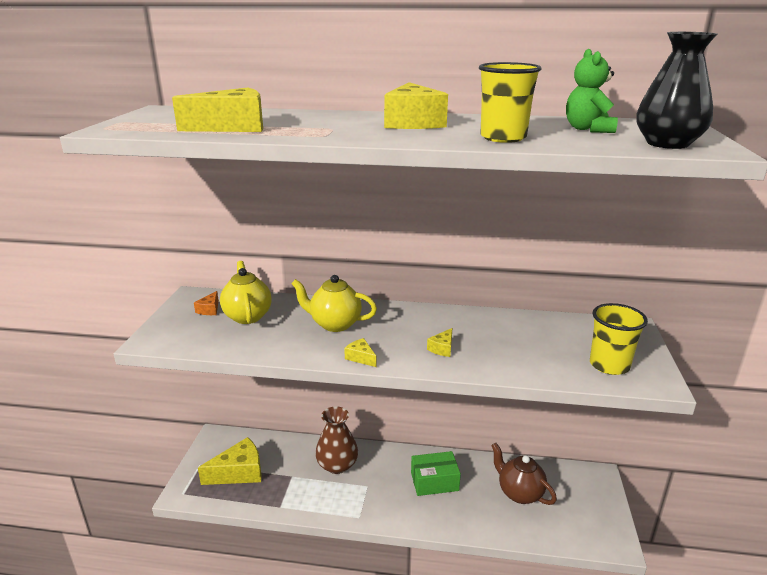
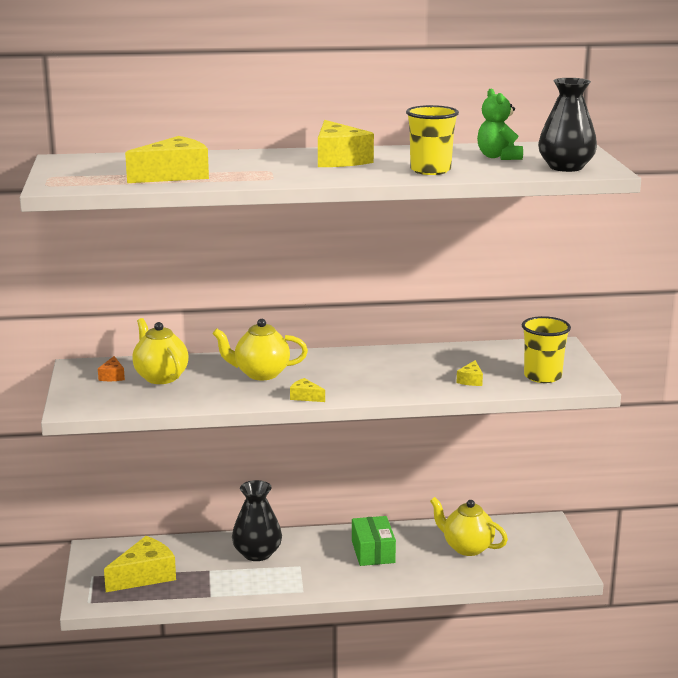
camera: 15 degrees left, 5 degrees down
brown vase [315,406,358,474] -> black vase [232,480,282,561]
green box [411,451,461,496] -> green box turned 75 degrees counterclockwise [352,516,396,566]
yellow cheese [427,328,452,357] -> yellow cheese moved to [456,360,483,386]
brown teapot [491,443,557,505] -> yellow teapot [430,497,508,556]

